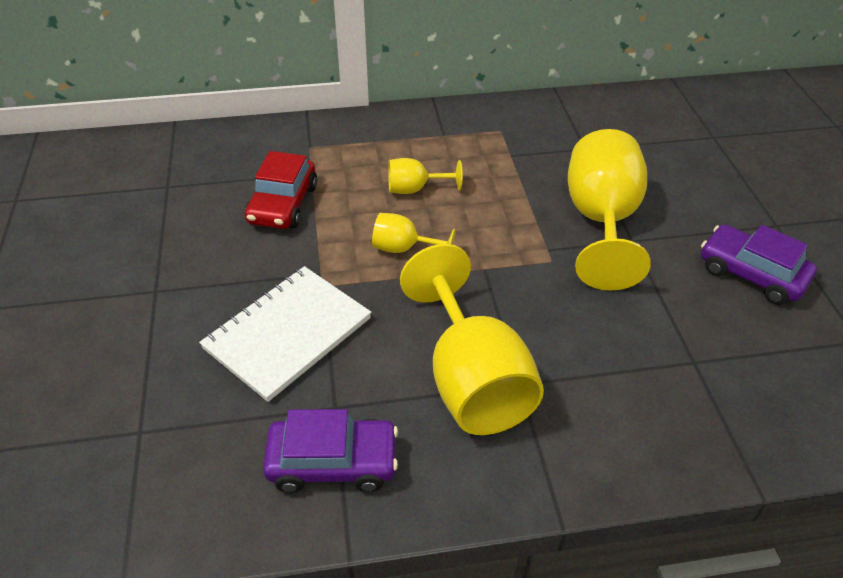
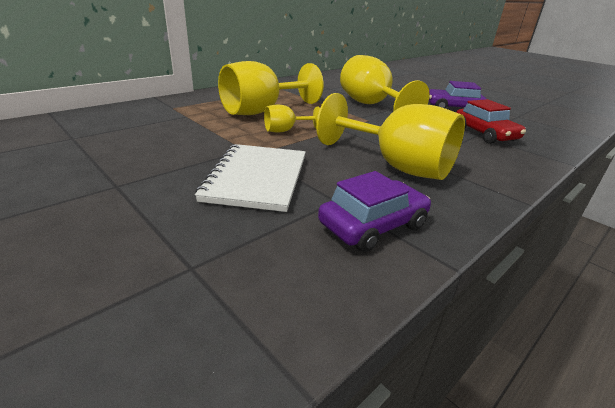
camera: 35 degrees left, 15 degrees down
red car [245,151,317,229] -> red car moved to [456,99,526,144]
yellow goblet [388,158,463,194] -> yellow goblet [218,61,324,115], size x2.07

